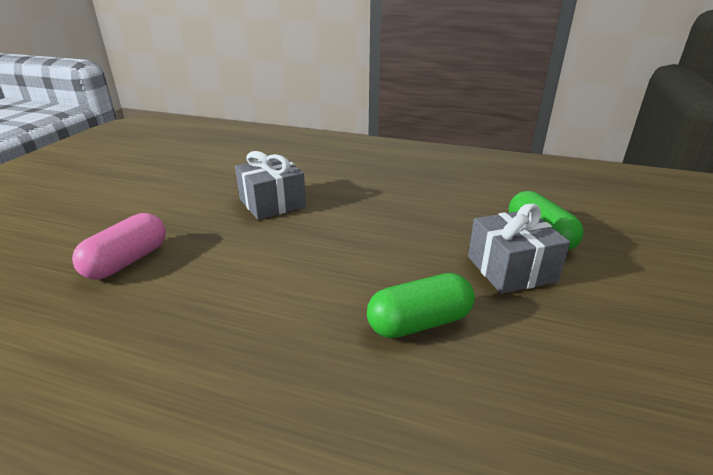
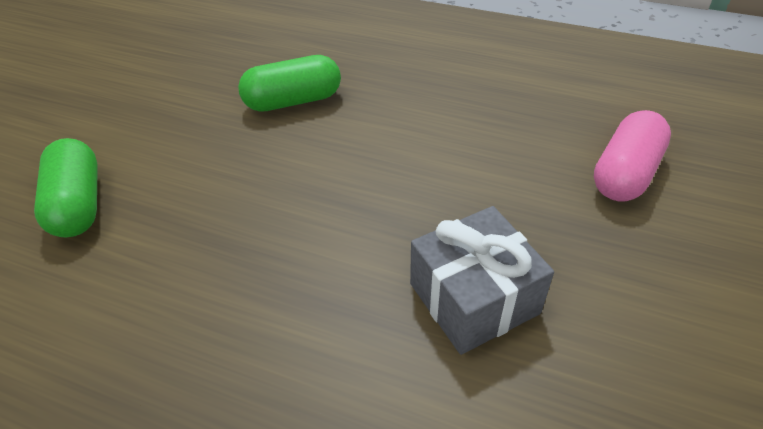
camera: 175 degrees left, 15 degrees up
grey gift [468,204,570,294] -> none

